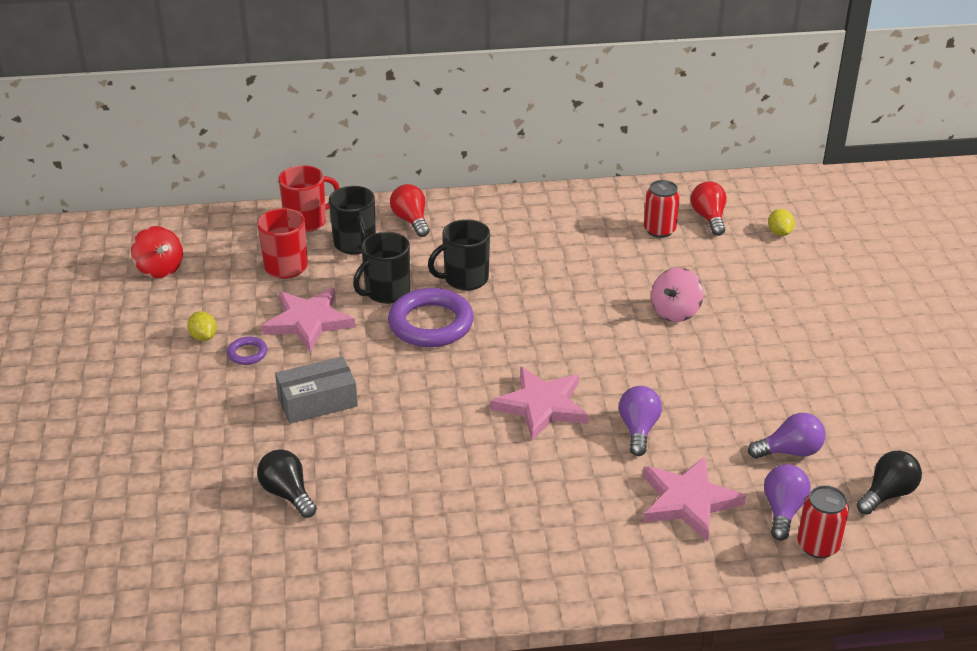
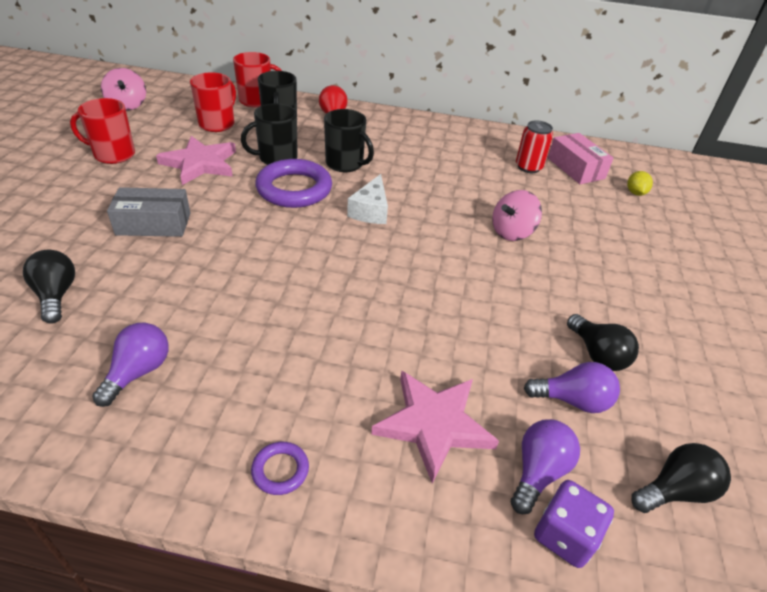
camera: 15 degrees right, 5 degrees up
red spinning top [131,226,183,278] -> pink spinning top [101,68,146,111]
yellow lemon [187,311,217,341] -> red mug [70,98,135,164]
purple ring [227,337,267,365] -> purple ring moved to [251,442,309,495]
black mug [428,219,490,291] -> black mug turned 135 degrees counterclockwise [324,109,374,172]
pink star [490,367,589,441] -> none
purple light bulb [619,386,662,456] -> purple light bulb moved to [92,323,169,407]
red light bulb [691,181,726,236] -> pink box [548,133,613,184]
red can [797,485,849,558] -> purple dice [534,480,614,568]
none -> white cheese [347,174,388,224]
none -> black light bulb [567,314,639,371]

